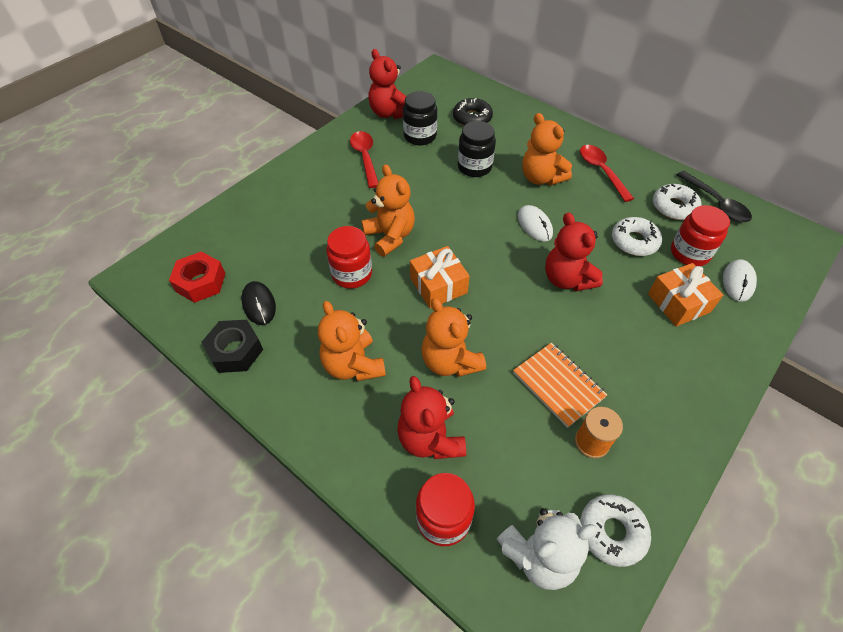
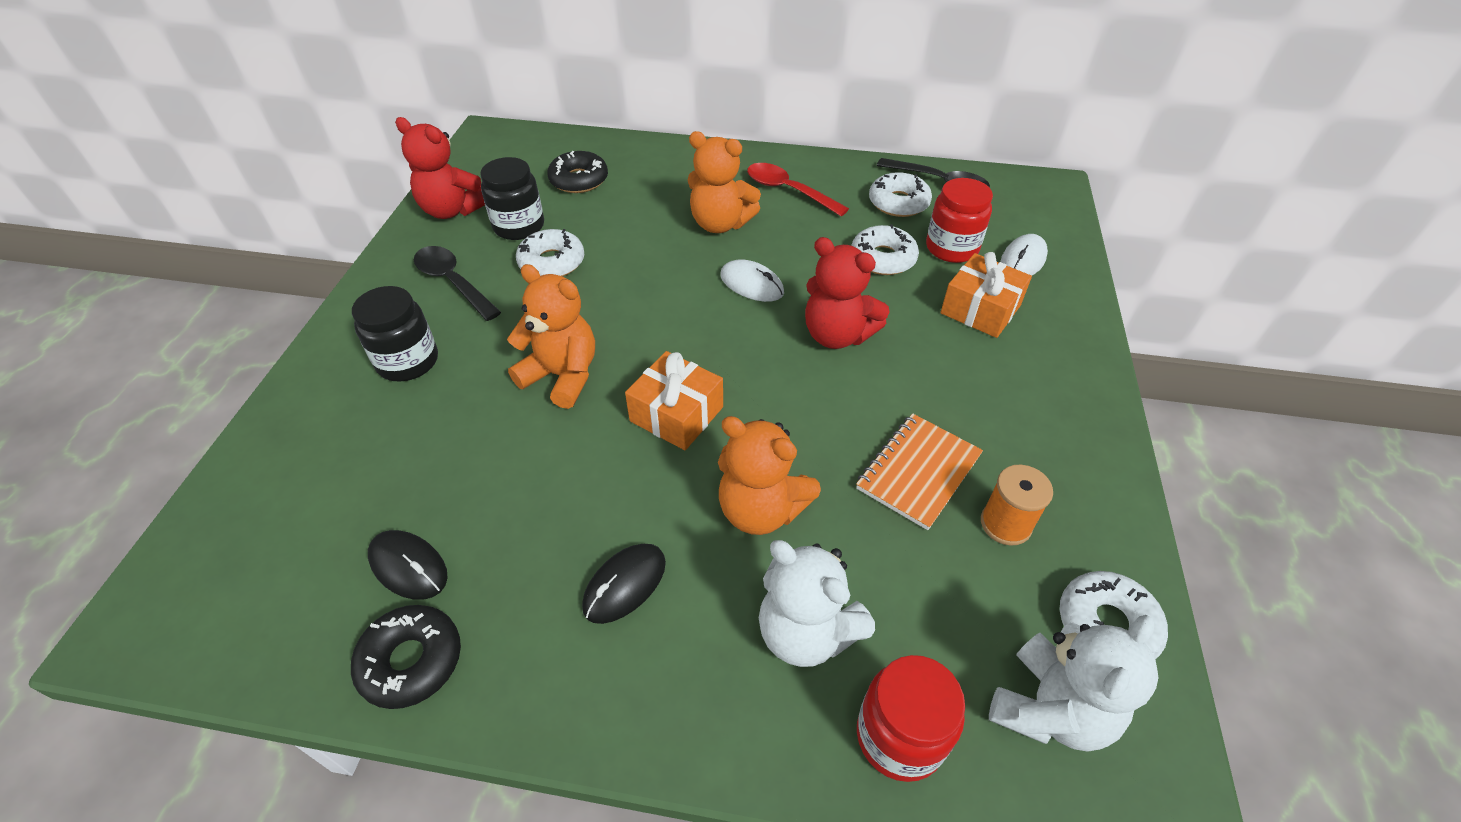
camera: 30 degrees left, 5 degrees down
red nut [169,252,225,303] -> none
black nut [201,320,263,373] -> black donut [351,605,461,709]
orange teddy bear [318,301,386,381] -> black mouse [582,544,666,624]
red jar [326,226,372,288] -> none
red spoon [350,131,378,188] -> black spoon [414,246,501,321]
red teddy bear [397,376,466,459] -> white teddy bear [759,540,875,667]
black jar [458,121,496,177] -> black jar moved to [352,286,438,381]
orange notebook [513,343,607,428] -> orange notebook turned 75 degrees counterclockwise [856,413,983,530]
white mouse [723,259,757,302] -> white mouse turned 45 degrees clockwise [1000,234,1048,276]
none -> white donut [516,229,584,276]

